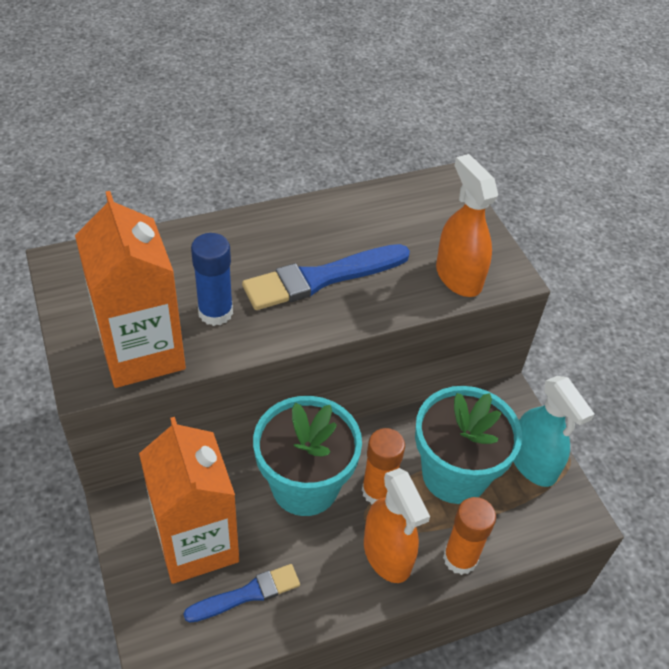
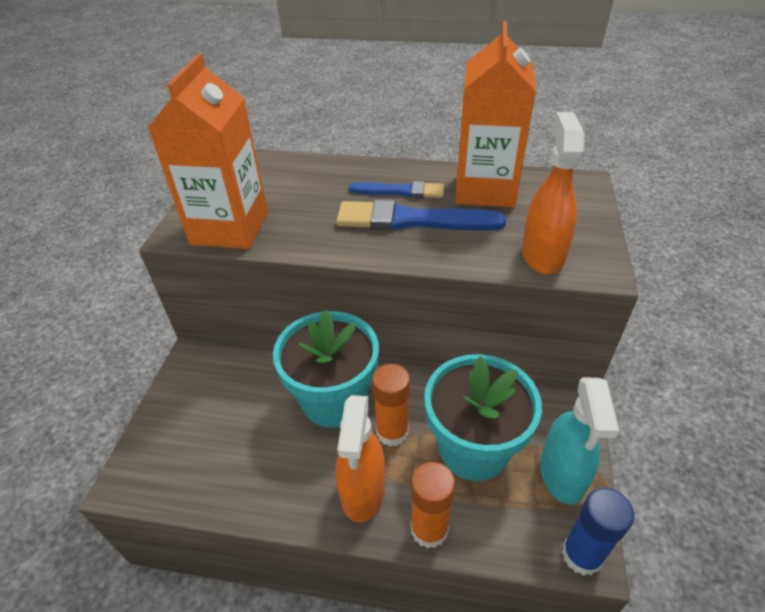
camera: 35 degrees right, 5 degrees down
orange carton [139,417,239,584] -> orange carton moved to [455,21,536,208]
blue brush [184,564,300,623] -> blue brush moved to [349,181,444,198]
blue glue stick [191,233,233,326] -> blue glue stick moved to [562,488,634,576]

